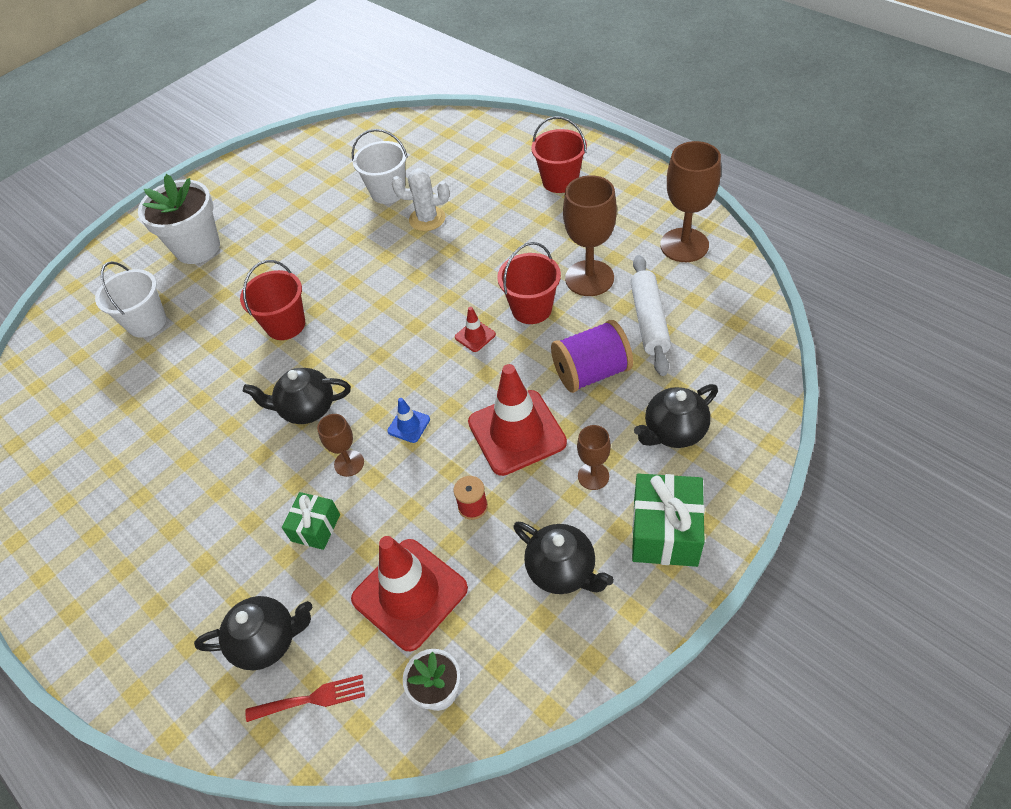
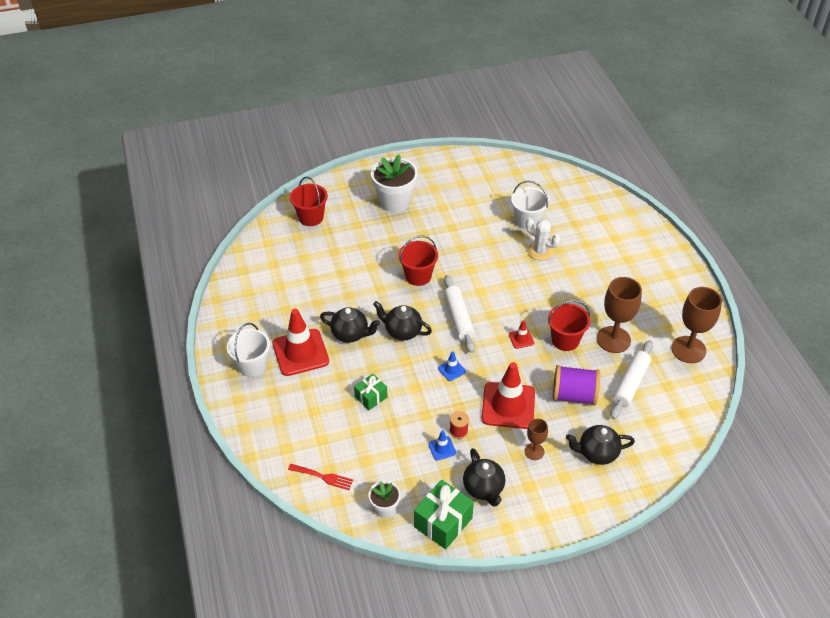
camera: 25 degrees right, 5 degrees down
white bucket [95,261,166,337] -> white bucket moved to [227,323,270,377]
black teapot [194,596,312,670] -> black teapot moved to [320,307,380,343]
brown goblet [317,414,364,477] -> none
red traffic cone [351,536,468,651] -> red traffic cone moved to [273,309,329,376]
red bucket [531,116,587,193] -> red bucket moved to [290,177,328,226]
green gift [632,474,705,567] -> green gift moved to [414,480,474,549]
none -> blue traffic cone [428,430,456,460]
none -> white rolling pin [444,275,475,353]

